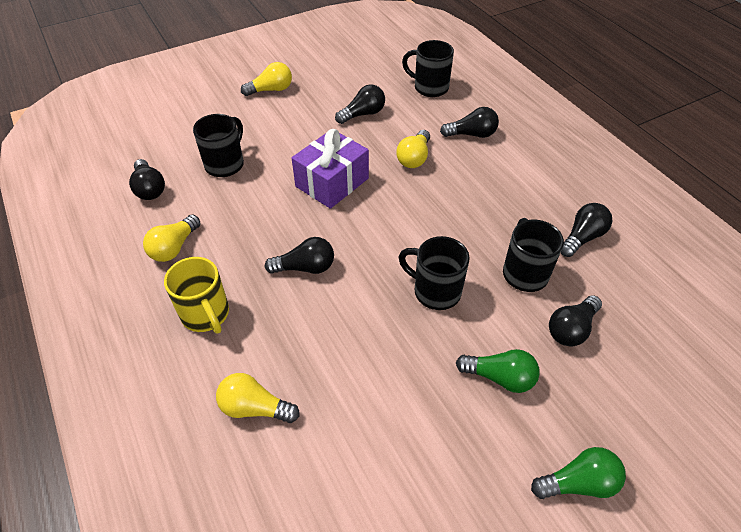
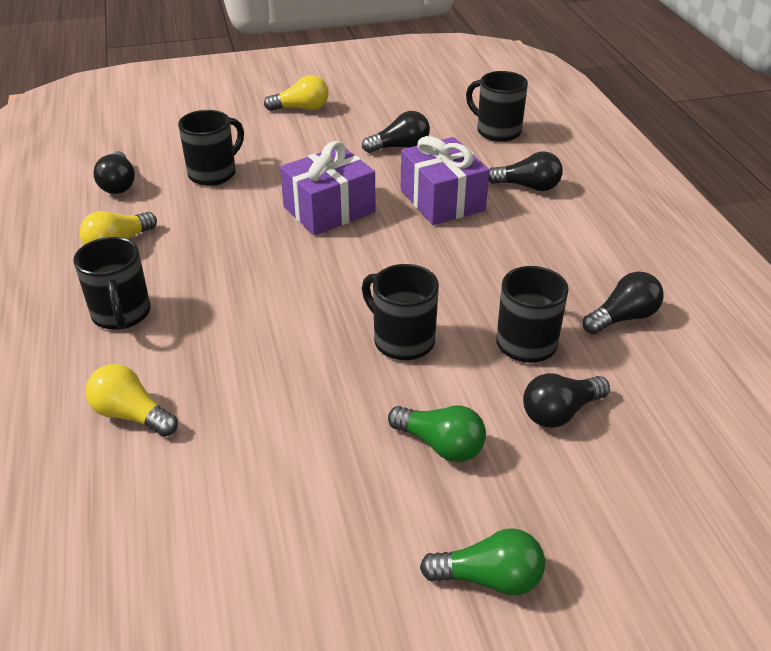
camera: 15 degrees right, 10 degrees down
yellow mug [164,257,229,334] -> black mug [73,237,150,330]
black light bulb [265,237,334,274] -> none
yellow light bulb [397,130,430,168] -> purple gift [401,136,489,225]

